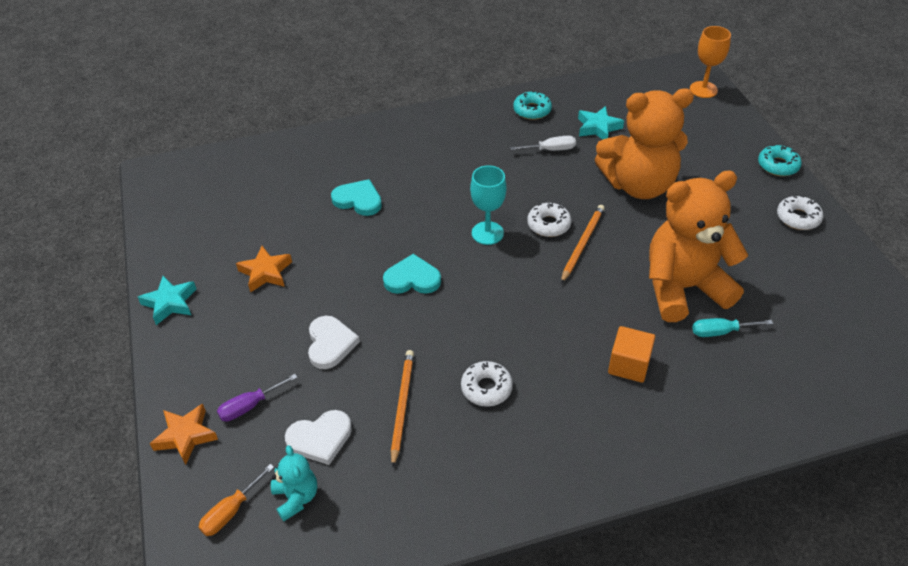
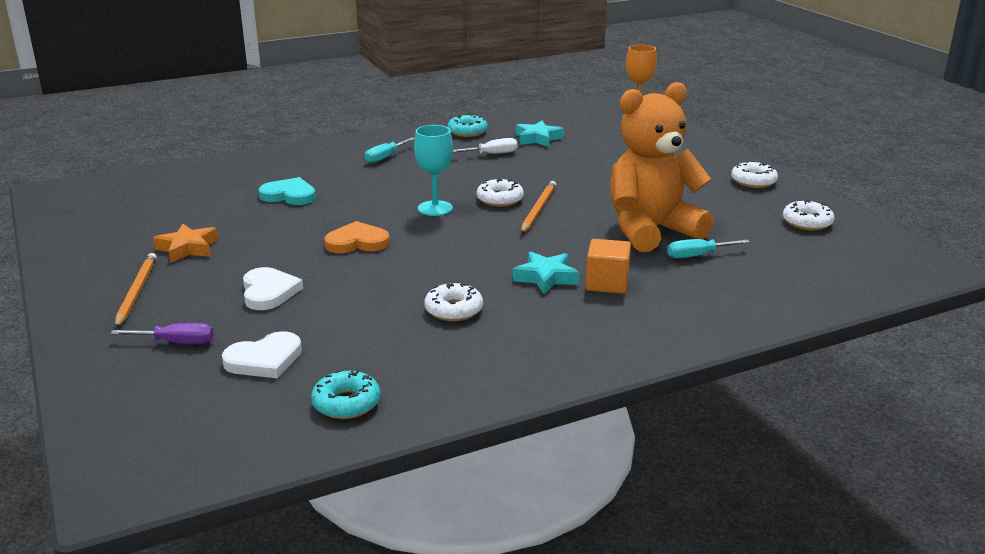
camera: 10 degrees left, 20 degrees down
turquoise star [138,276,196,325] -> turquoise star moved to [513,251,579,294]
orange star [150,403,218,465] -> none
orange screwdriver [199,464,274,536] -> none
purple screwdriver [217,374,298,421] -> purple screwdriver turned 135 degrees counterclockwise [110,323,214,344]
turquoise teddy bear [271,445,317,521] -> none
turquoise heart [383,254,441,294] -> orange heart [324,221,390,253]
orange pencil [391,350,414,468] -> orange pencil moved to [115,253,157,328]
orange teddy bear [595,88,694,199] -> none
turquoise donut [758,145,802,176] -> turquoise donut moved to [311,370,381,419]
none -> turquoise screwdriver [365,137,415,163]
none -> white donut [783,200,834,231]

